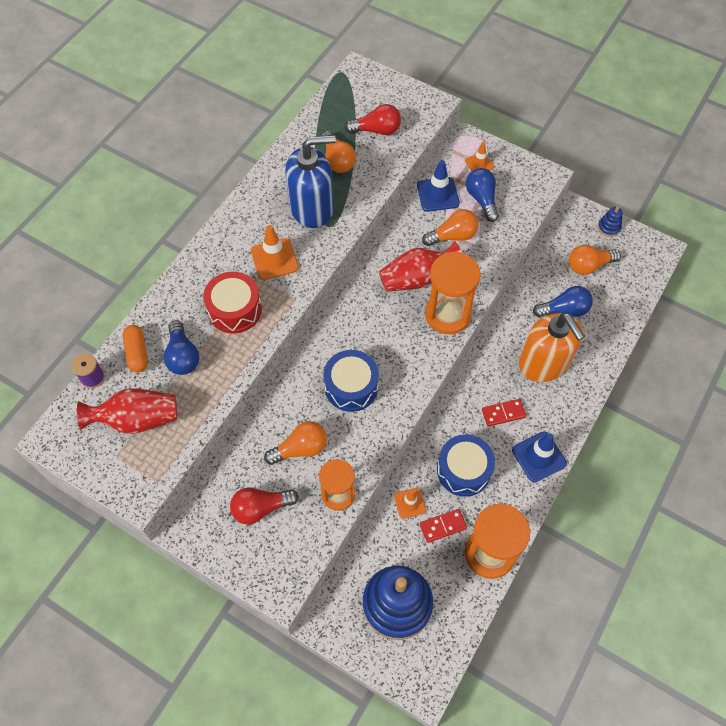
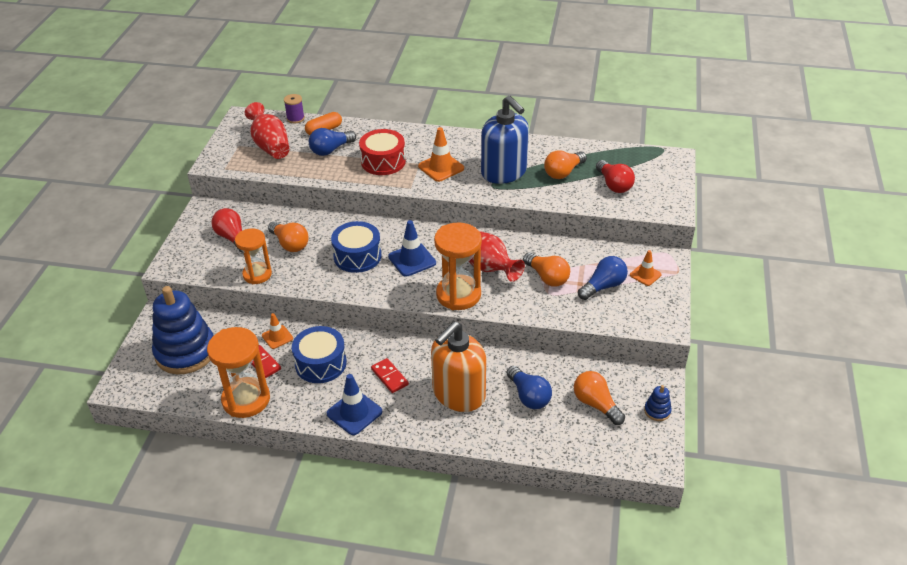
camera: 70 degrees right, 20 degrees down
blue traffic cone [417,160,460,212] -> blue traffic cone moved to [388,220,436,277]

